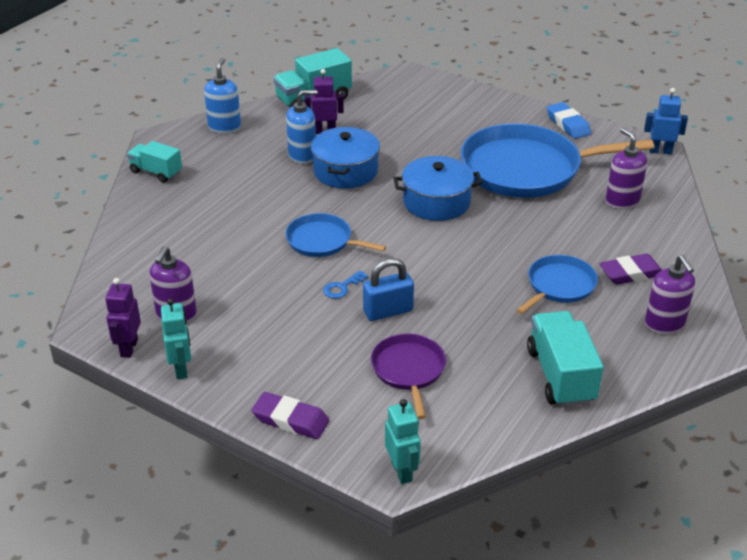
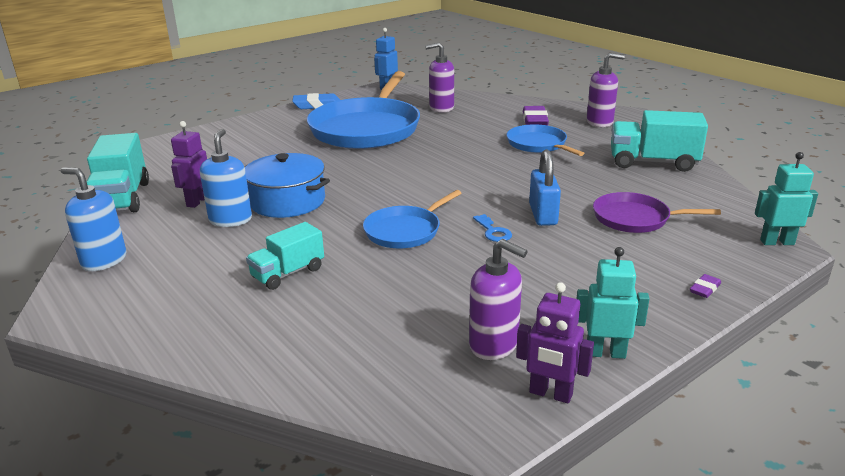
camera: 70 degrees left, 10 degrees down
turquoise truck [127,141,182,183] -> turquoise truck moved to [246,222,324,290]
purple eraser [252,392,329,439] -> purple eraser [690,274,721,298], size x0.51
blue pot [394,156,482,221] -> none

